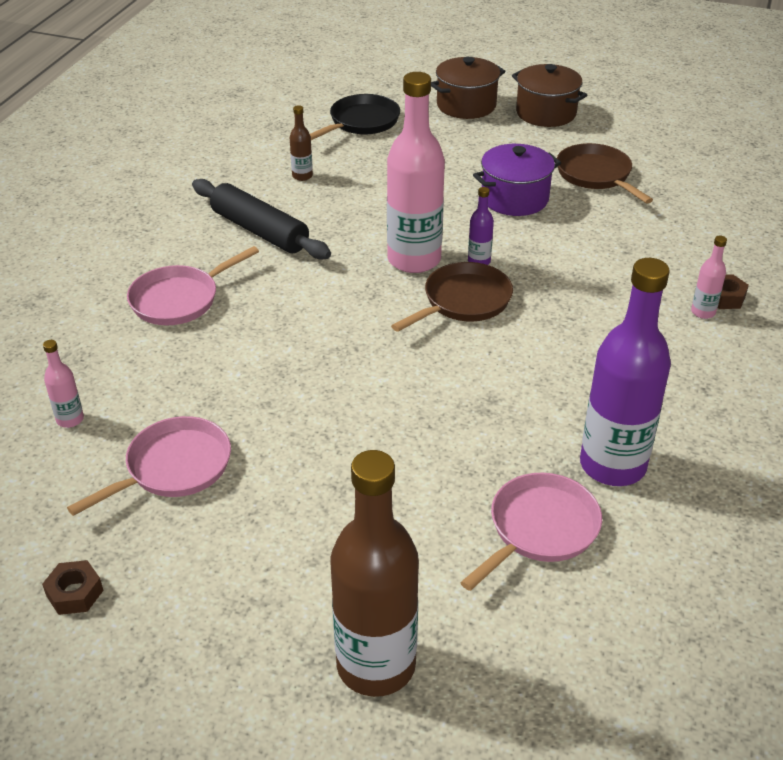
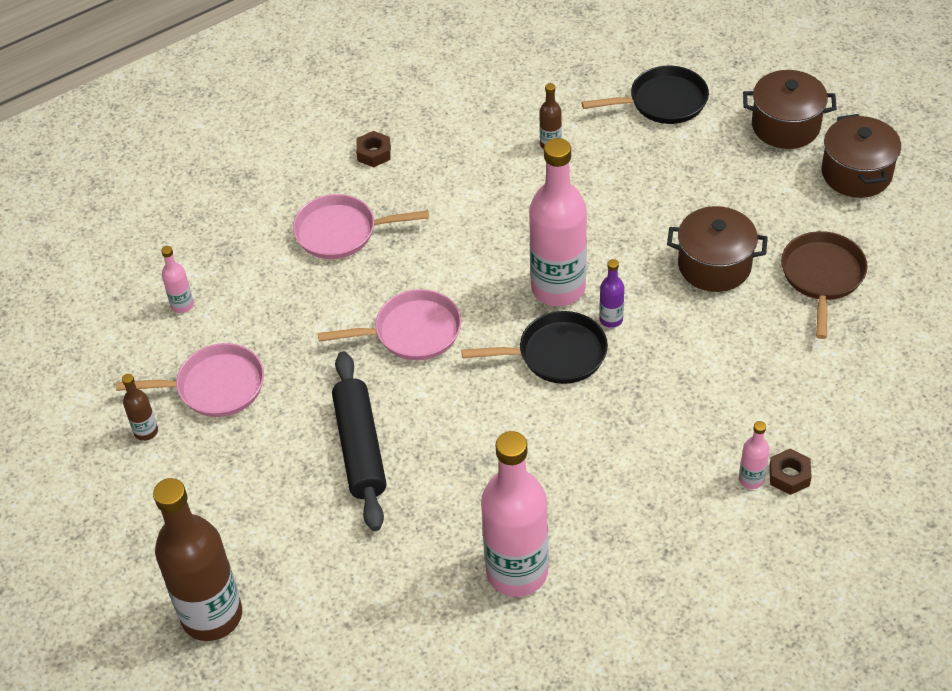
camera: 40 degrees right, 10 degrees up
brown nut [42,560,104,615] -> brown nut moved to [356,131,391,167]
black rolling pin [192,179,331,260] -> black rolling pin moved to [332,351,387,531]
brown pan [391,262,513,332] -> black pan [462,311,608,384]
pink pan [460,473,602,591] -> pink pan moved to [318,289,461,360]
purple pot [473,144,561,216] -> brown pot [667,206,768,292]
purple bottle [580,258,671,486] -> pink bottle [481,431,548,597]
none -> brown bottle [122,374,158,441]

